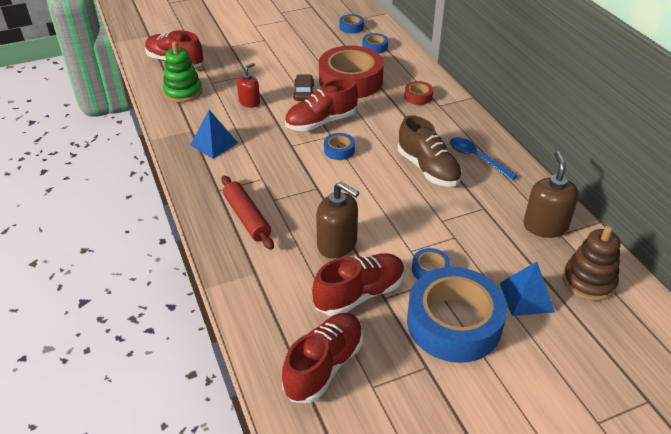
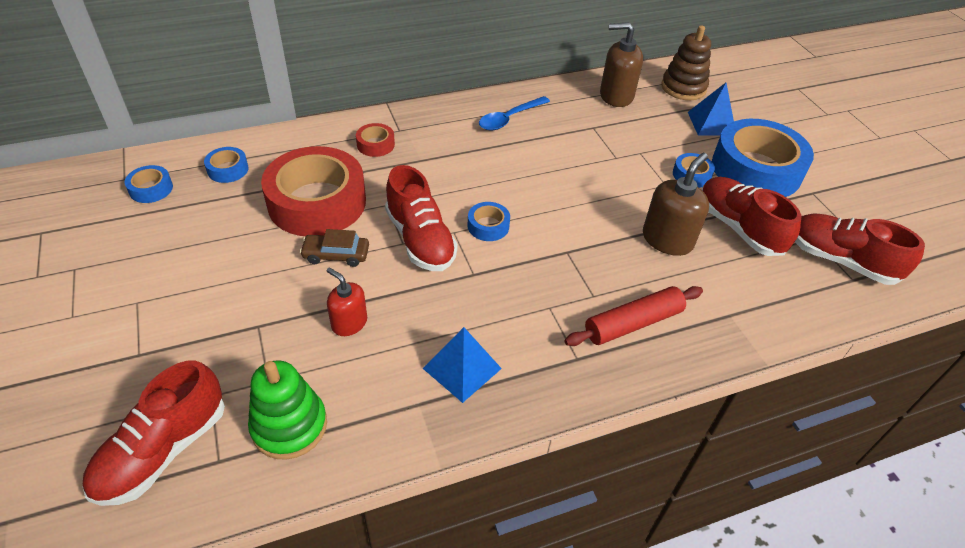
camera: 90 degrees left, 5 degrees up
brown shoe [398,115,462,187] -> none

